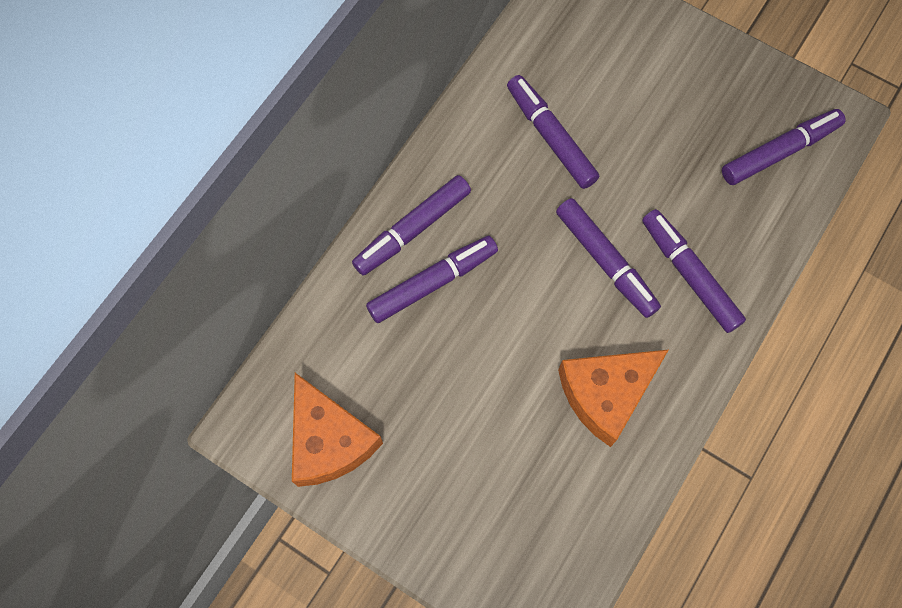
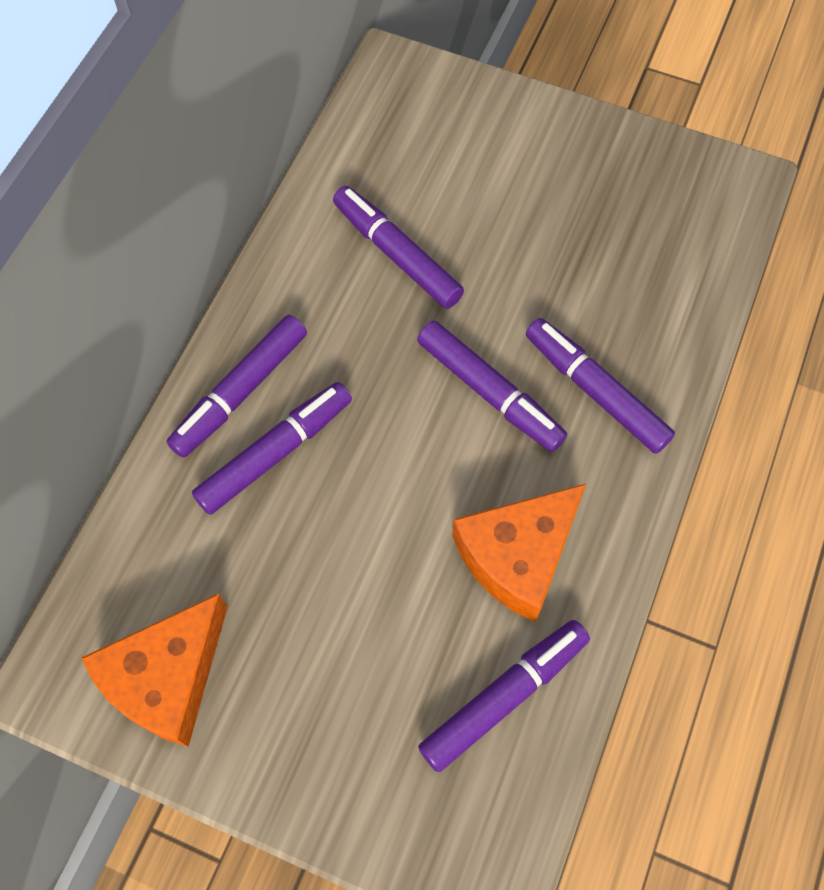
camera: 10 degrees left, 5 degrees down
orange cheese [292,373,383,487] -> orange cheese turned 75 degrees clockwise [81,594,227,747]
purple marker [722,109,845,185] -> purple marker moved to [418,620,590,772]

